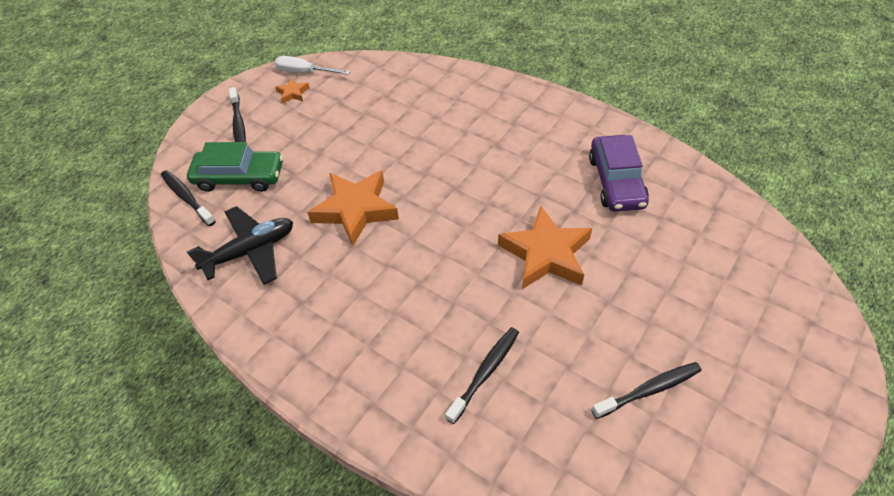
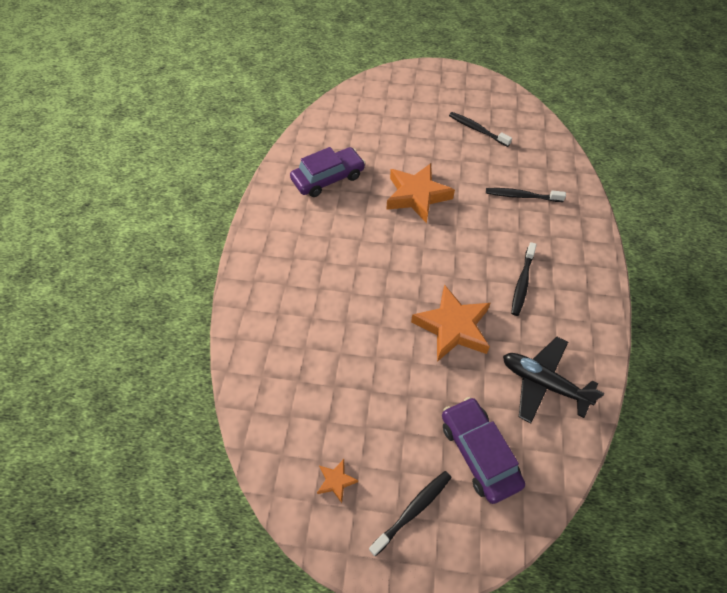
camera: 120 degrees left, 5 degrees up
black toothbrush [161,170,216,226] -> black toothbrush moved to [511,242,537,316]
green car [187,142,283,192] -> purple car [442,397,525,504]
white screwdriver [275,56,350,75] -> none

